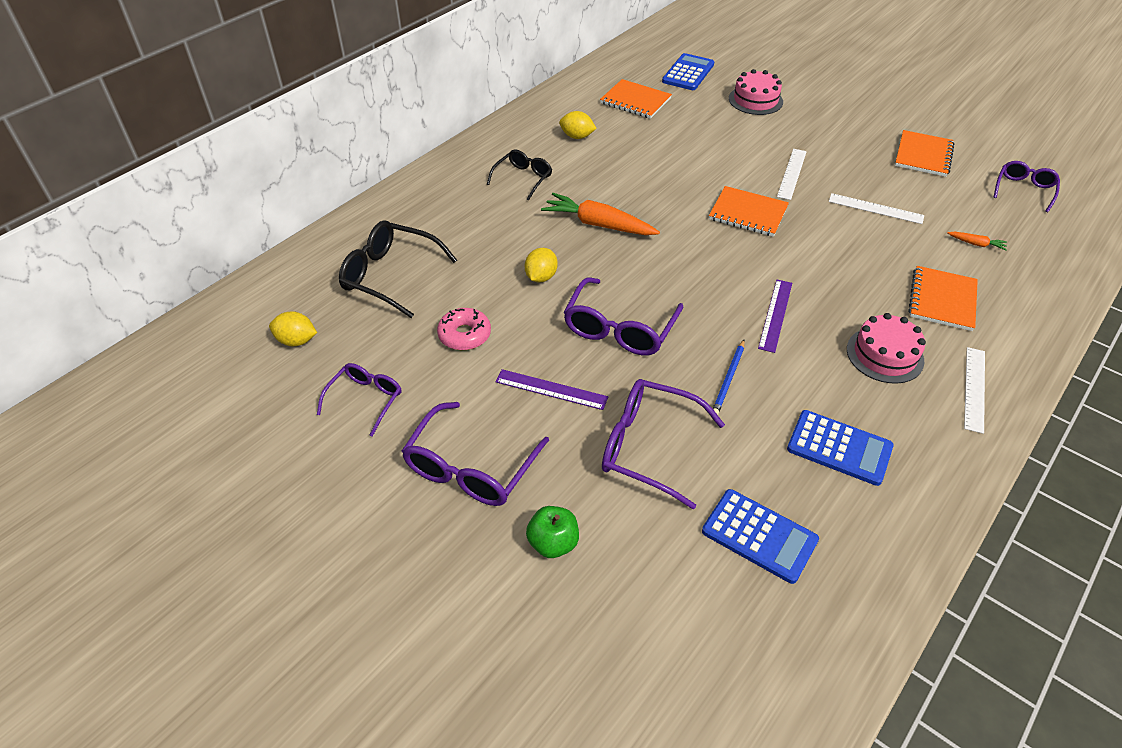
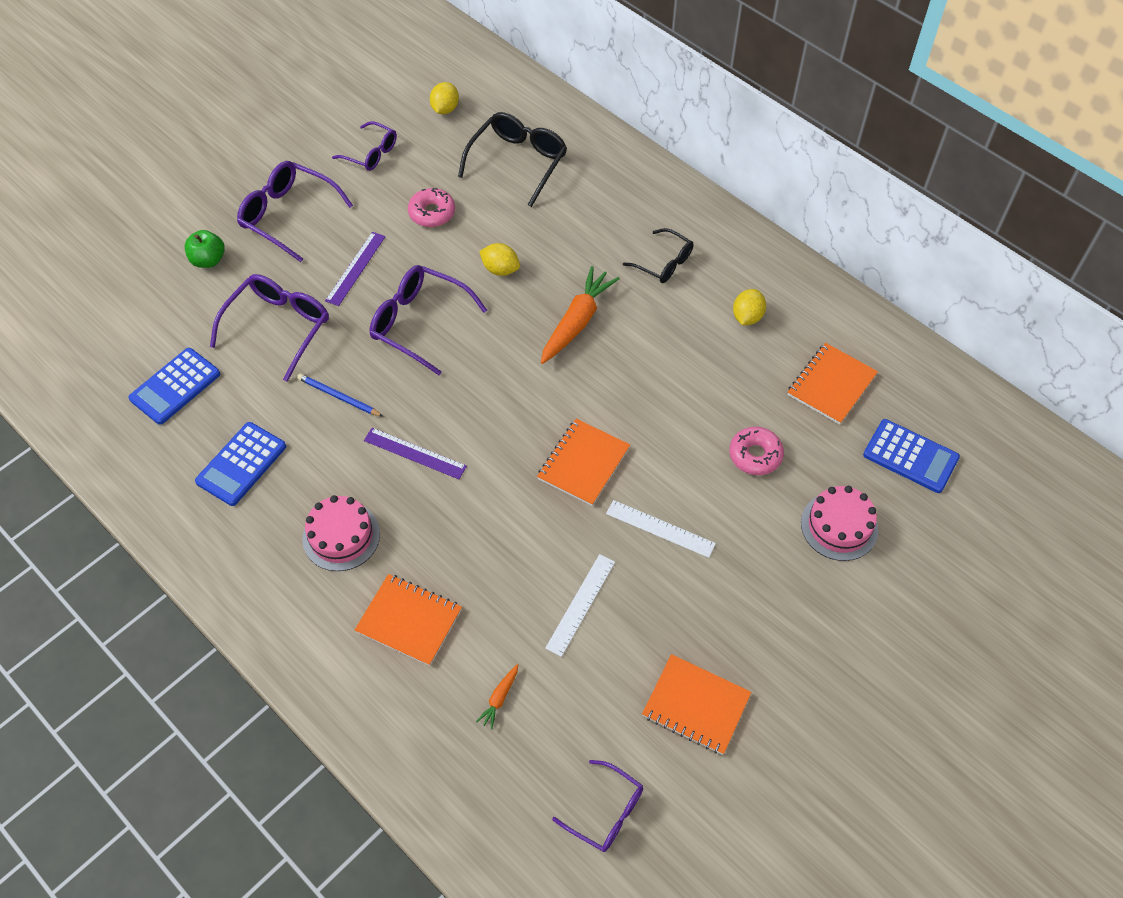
camera: 95 degrees right, 10 degrees up
white ruler [964,347,985,434] -> none
none -> pink donut [729,427,784,475]

